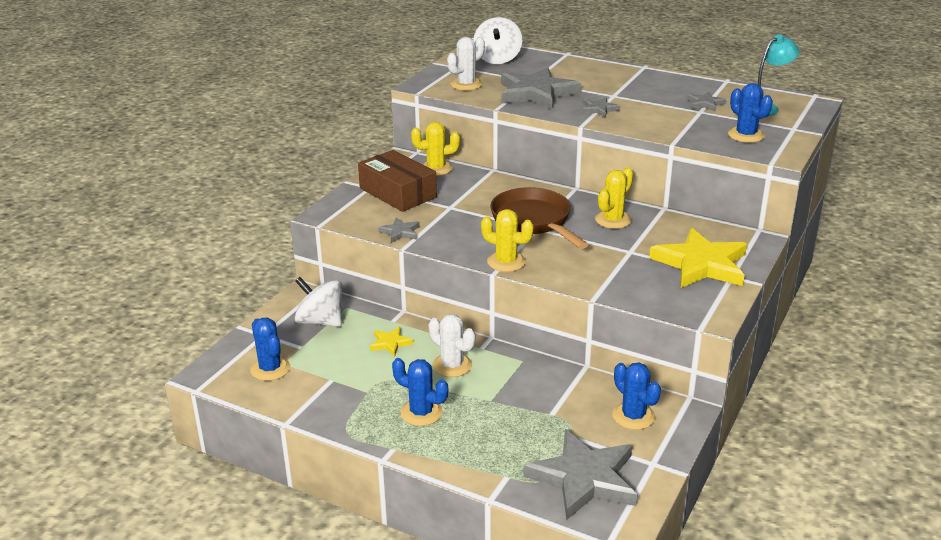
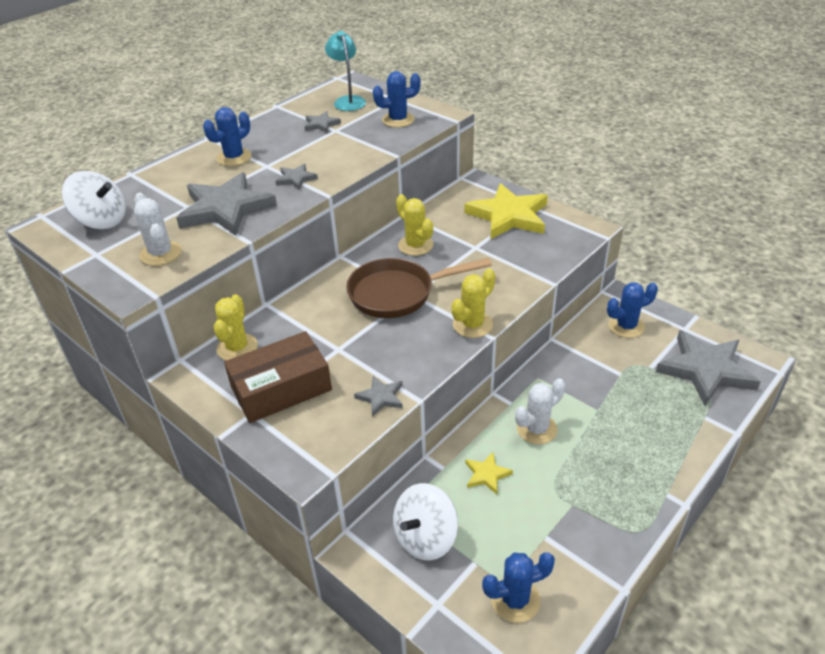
camera: 75 degrees left, 10 degrees up
blue cactus [392,358,448,426] -> blue cactus moved to [203,107,252,166]

